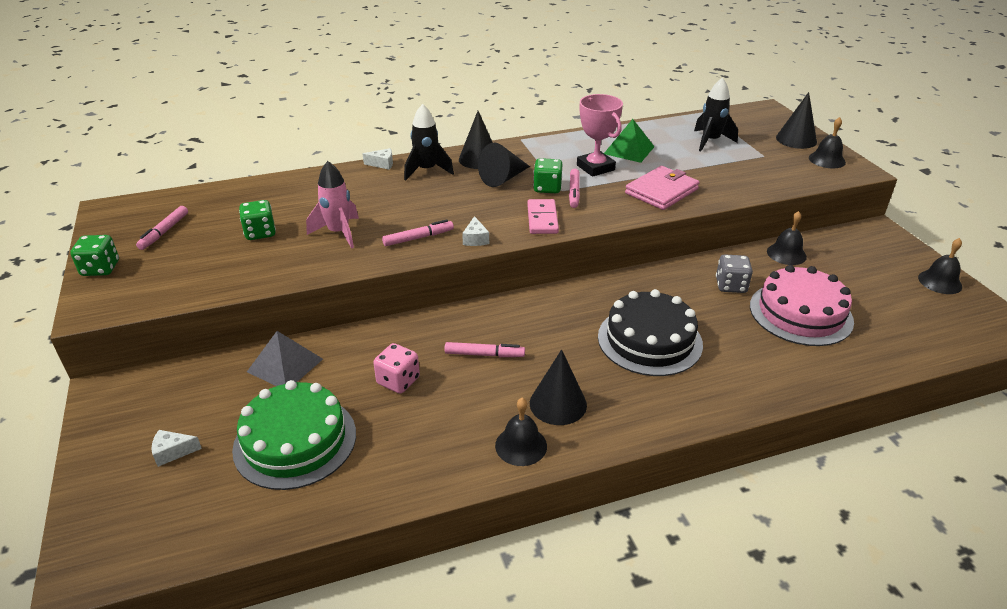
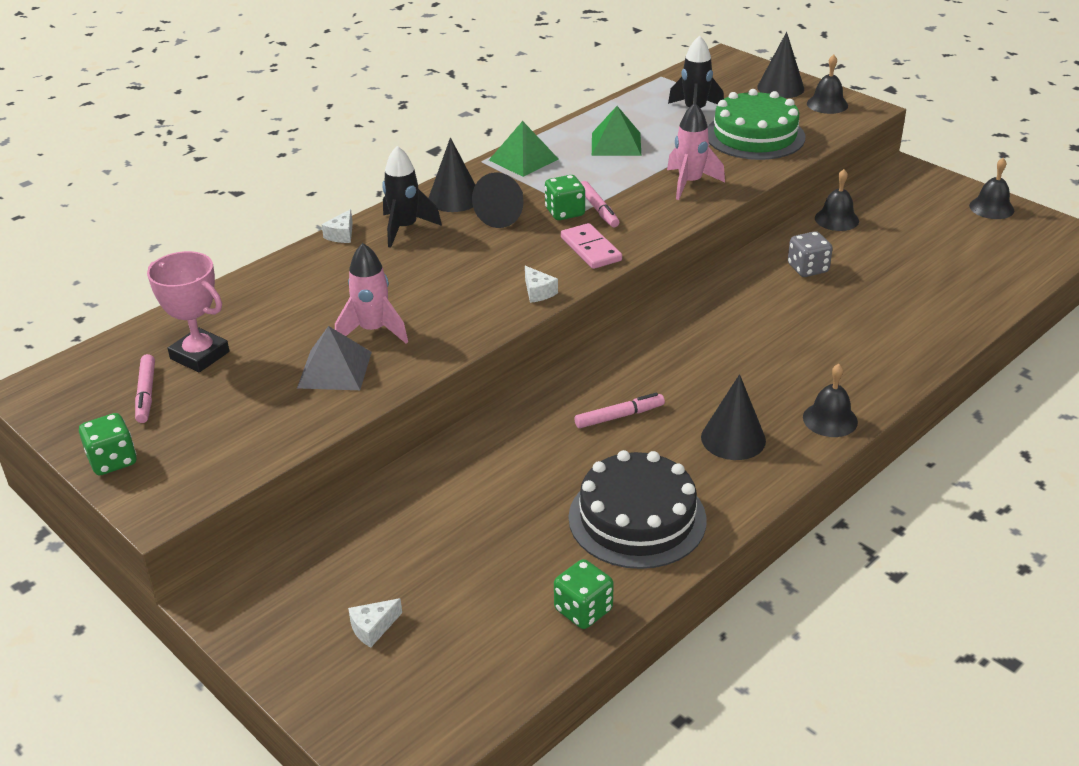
camera: 25 degrees left, 0 degrees up
green cake [232,380,356,490] -> green cake moved to [708,89,805,160]
green dice [239,200,276,240] -> green dice moved to [554,559,614,629]
grey pyramid [247,331,323,386] -> grey pyramid moved to [297,326,372,390]
white cheese [363,148,393,170] -> white cheese turned 135 degrees clockwise [321,209,353,243]
pink dice [373,343,420,394] -> none
pink marker [382,219,454,246] -> none
black bell [495,398,547,466] -> black bell moved to [803,364,858,437]
pink trophy [577,94,623,177] -> pink trophy moved to [147,251,229,372]
black cake [598,289,703,376] -> black cake moved to [568,450,707,569]
pink wallet [625,166,700,210] -> pink rocket [667,103,725,200]
pink cake [750,265,854,346] -> none
none -> green pyramid [489,121,558,177]

